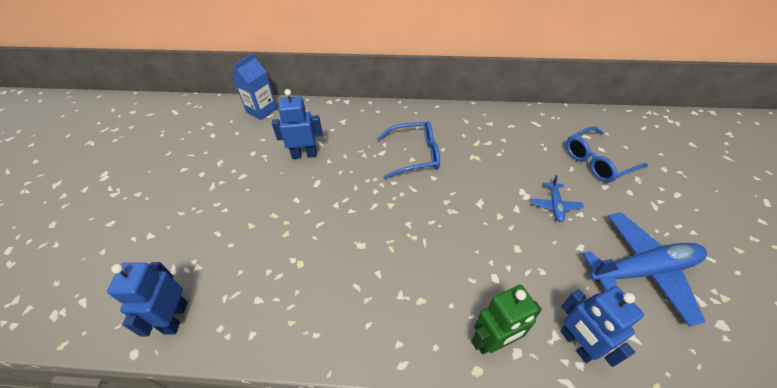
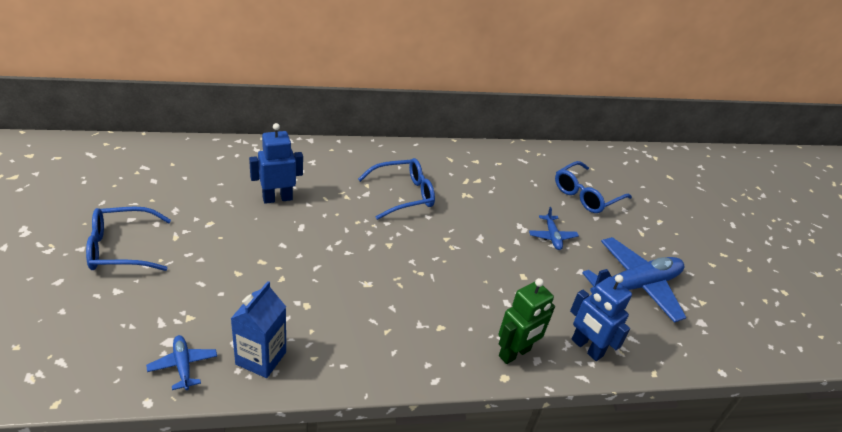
camera: 20 degrees left, 10 degrees down
blue robot [107,262,188,337] -> blue plane [146,335,217,390]
blue carton [232,53,277,120] -> blue carton moved to [231,281,286,378]
none -> blue glasses [86,206,171,271]

